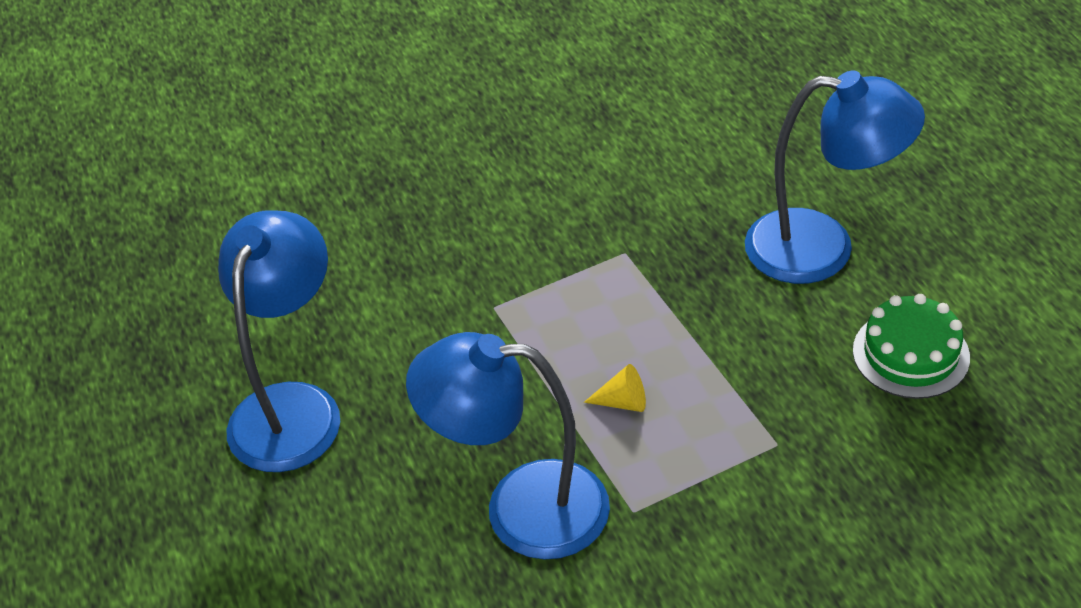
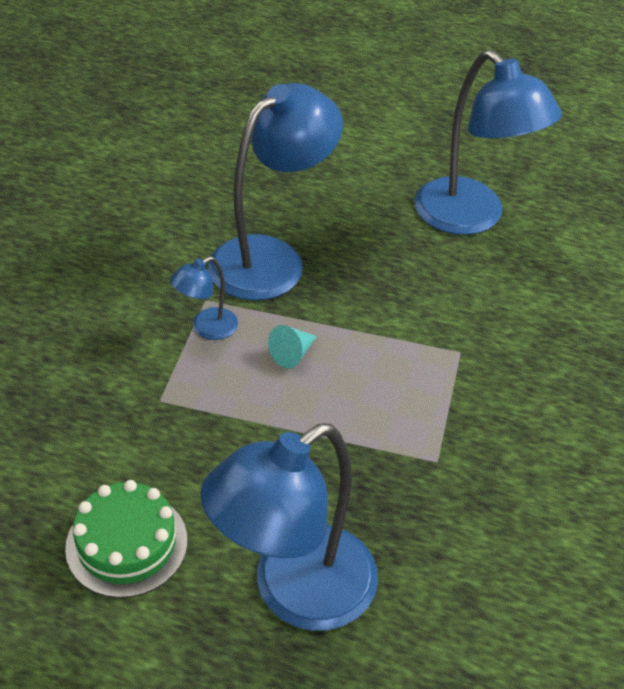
camera: 125 degrees right, 0 degrees up
yellow cone [584,364,646,412] -> turquoise cone [268,325,317,368]
none -> blue lamp [170,256,238,340]

